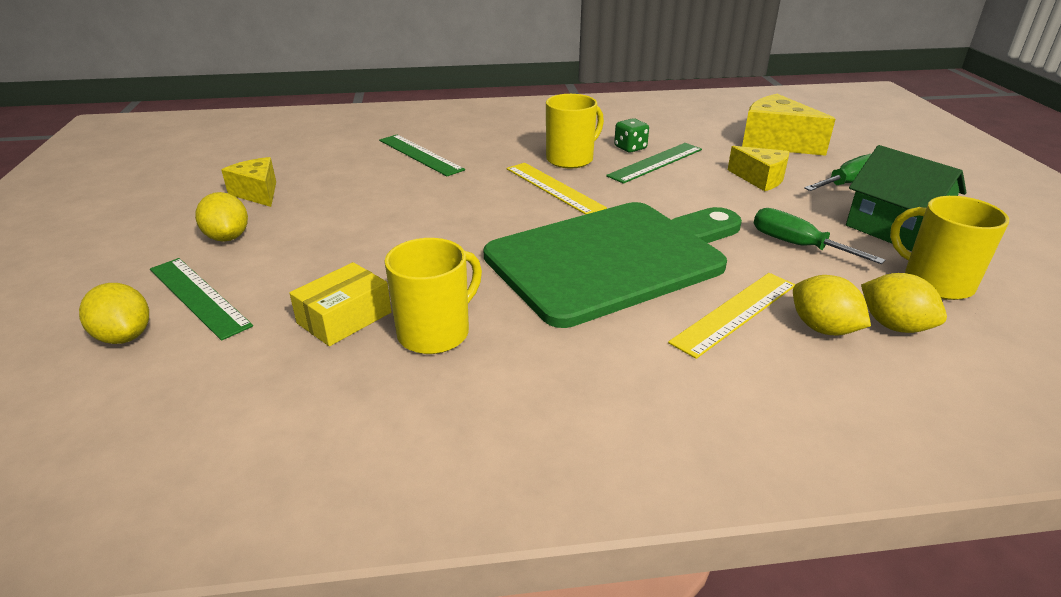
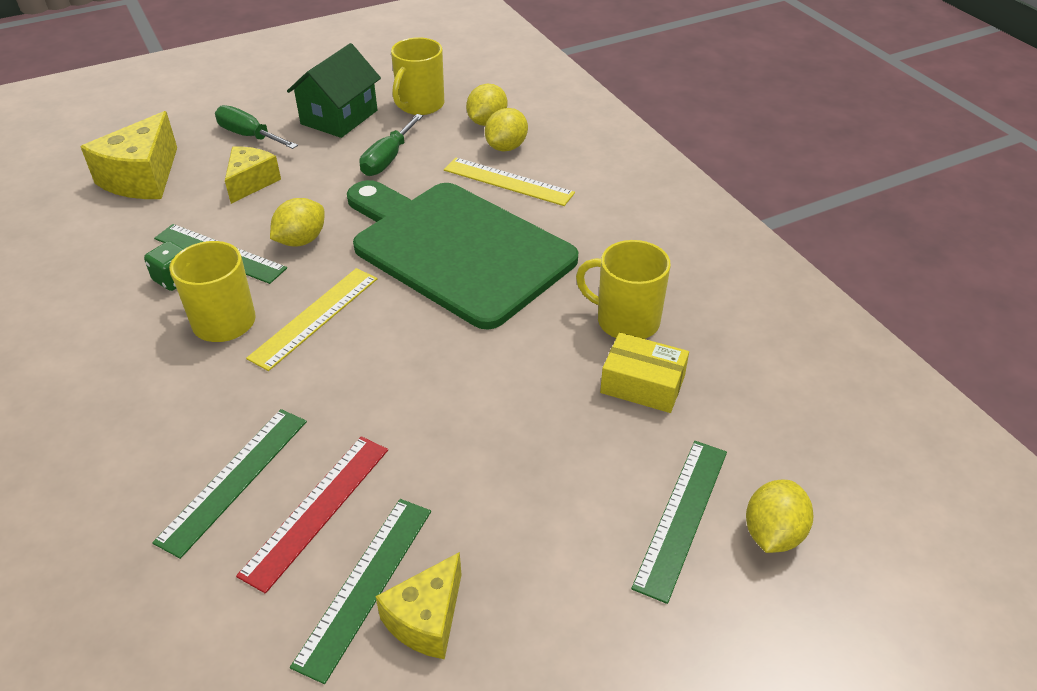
camera: 110 degrees left, 10 degrees up
yellow lemon [195,192,248,242] -> yellow lemon moved to [270,198,324,247]
none -> red ruler [236,436,388,594]
none -> green ruler [290,499,431,684]

